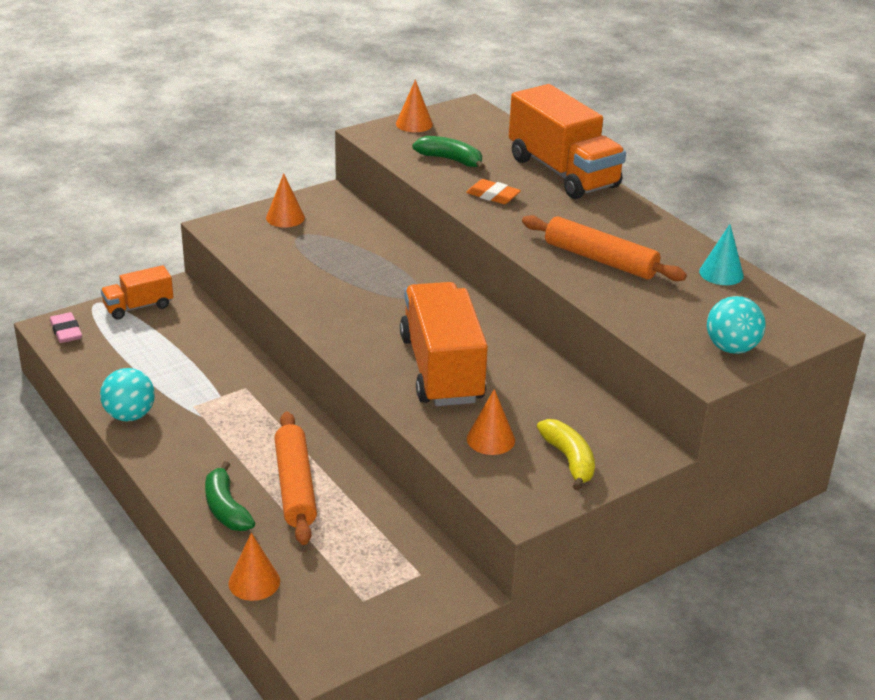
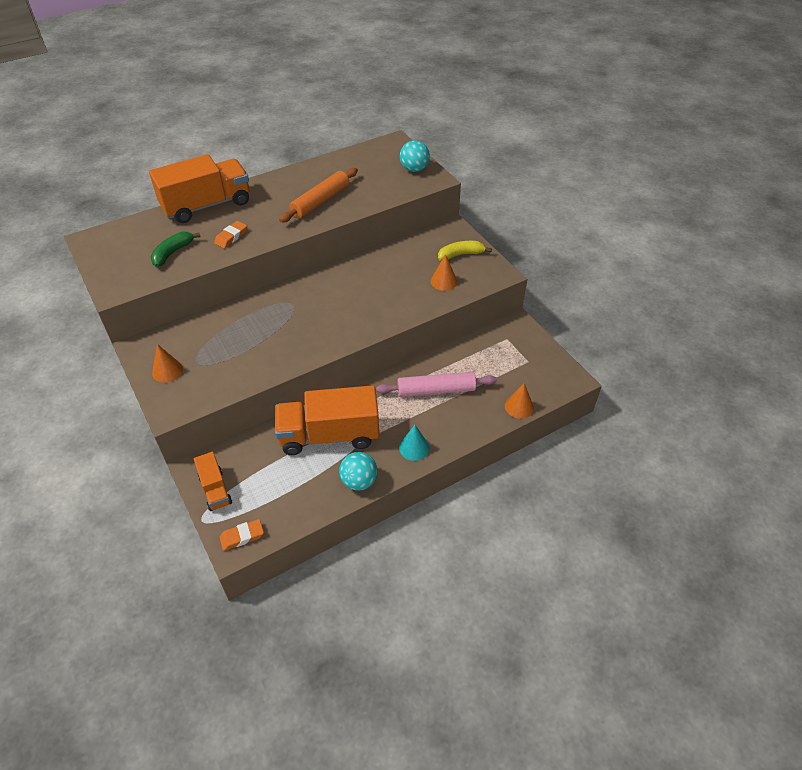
camera: 85 degrees left, 15 degrees up
pink eraser [50,312,82,343] -> orange eraser [220,519,264,551]
green banana [205,461,255,531] -> none
orange rolling pin [274,412,317,545] -> pink rolling pin [376,372,497,397]
orange cone [396,80,433,132] -> none
orange truck [400,282,488,406] -> orange truck moved to [275,385,379,455]
turquoise cone [699,224,744,285] -> turquoise cone moved to [399,425,430,461]

